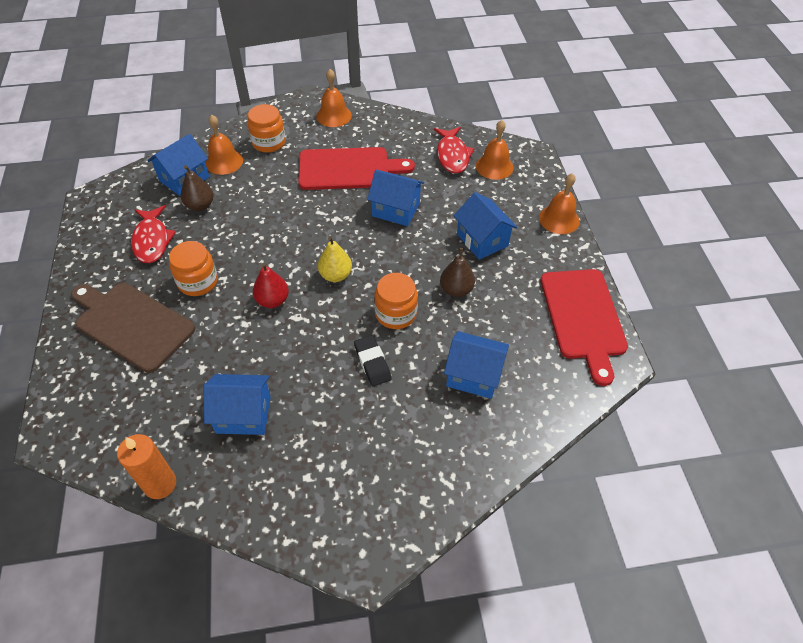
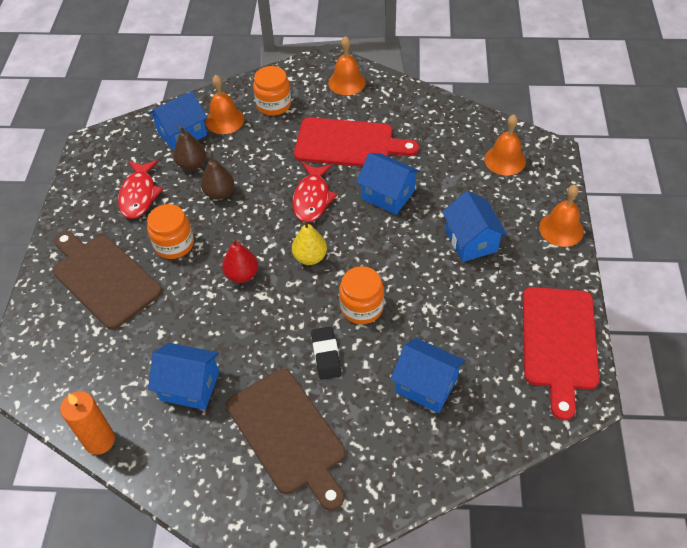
camera: 15 degrees right, 0 degrees up
red fish [434,127,474,174] -> red fish moved to [292,163,337,222]
brown pear [440,248,475,297] -> brown pear moved to [201,151,234,200]
none -> brown cutting board [226,369,345,510]

